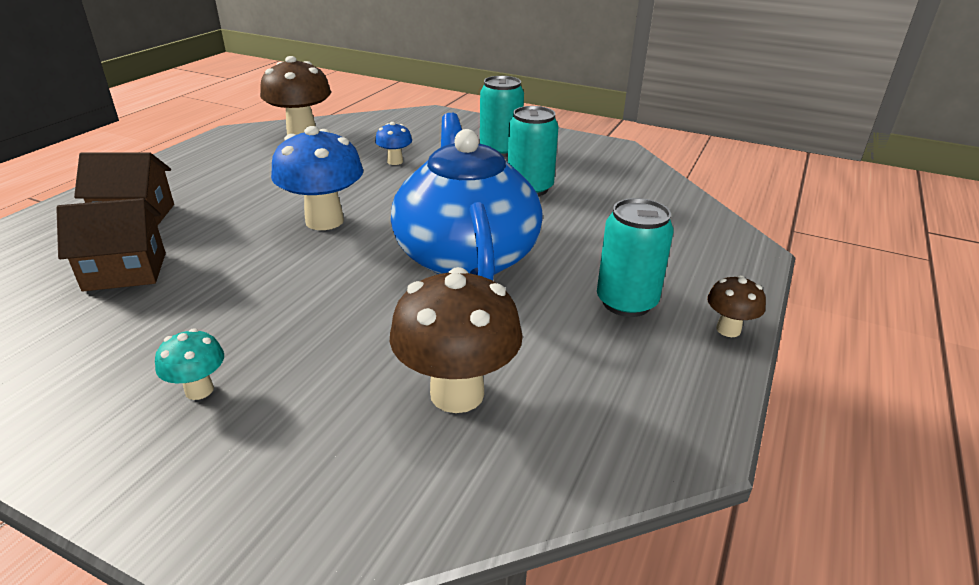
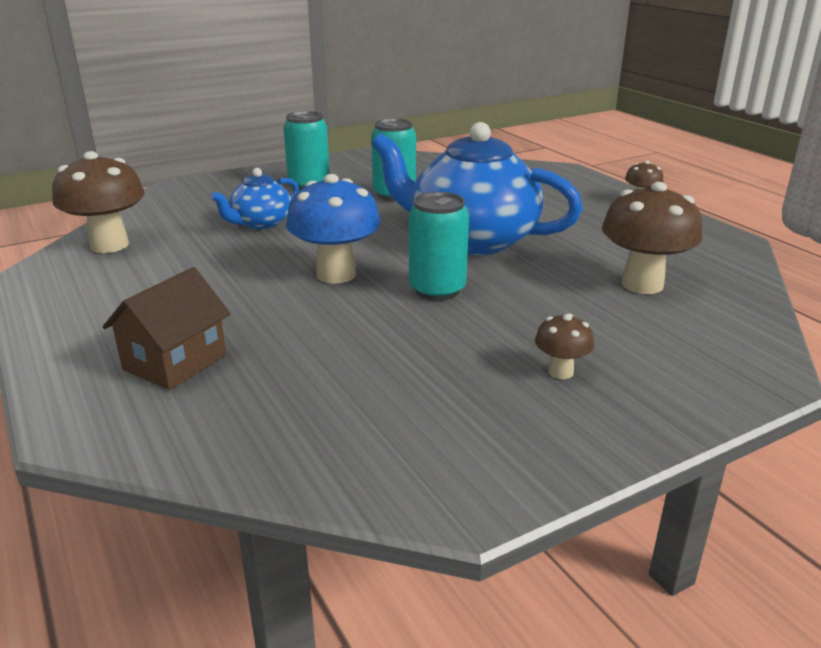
camera: 55 degrees left, 5 degrees down
brown house [56,198,166,291] -> none
turquoise mushroom [155,328,224,400] -> brown mushroom [535,314,594,379]
blue mushroom [375,122,412,165] -> blue teapot [210,168,299,229]
turquoise can [597,198,674,317] -> turquoise can moved to [409,192,469,301]

